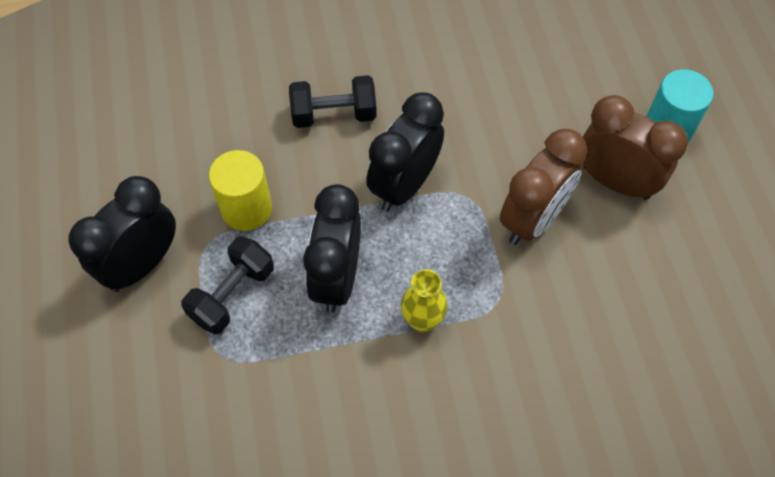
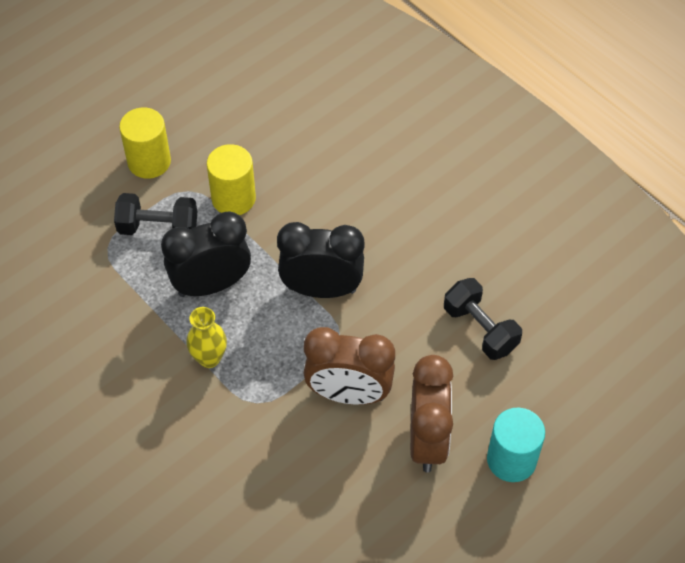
camera: 60 degrees right, 5 degrees down
black clock [68,176,176,292] -> yellow cylinder [119,107,171,179]
black dumbbell [289,75,377,128] -> black dumbbell moved to [444,278,522,360]

